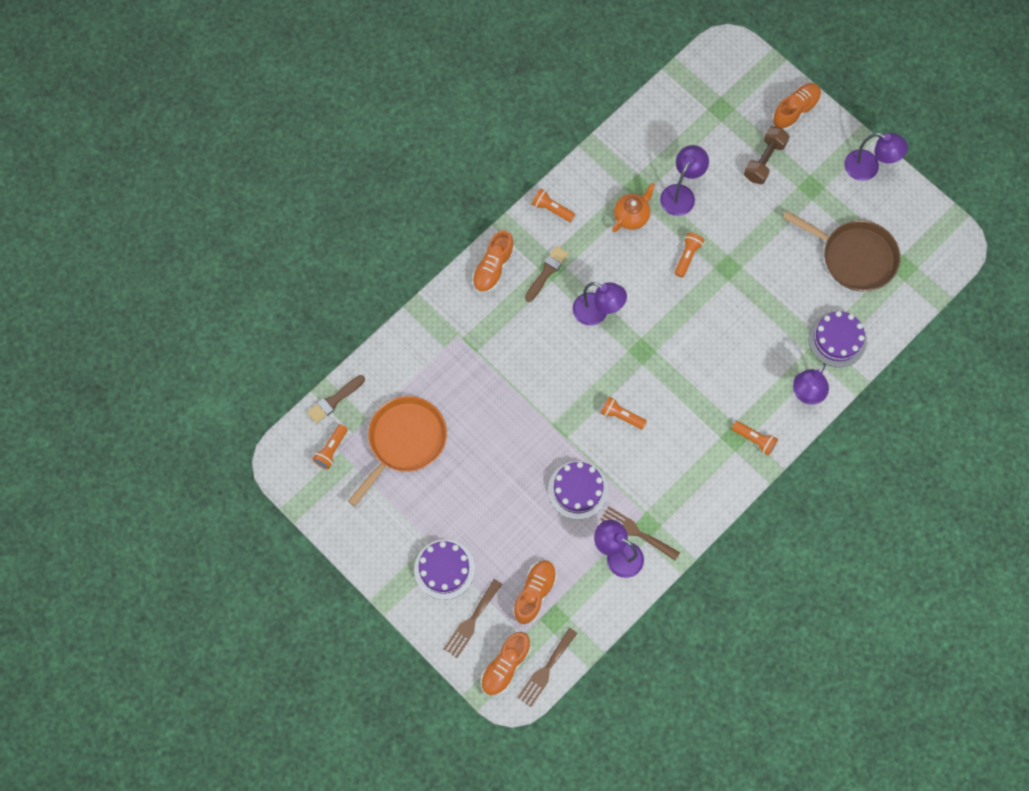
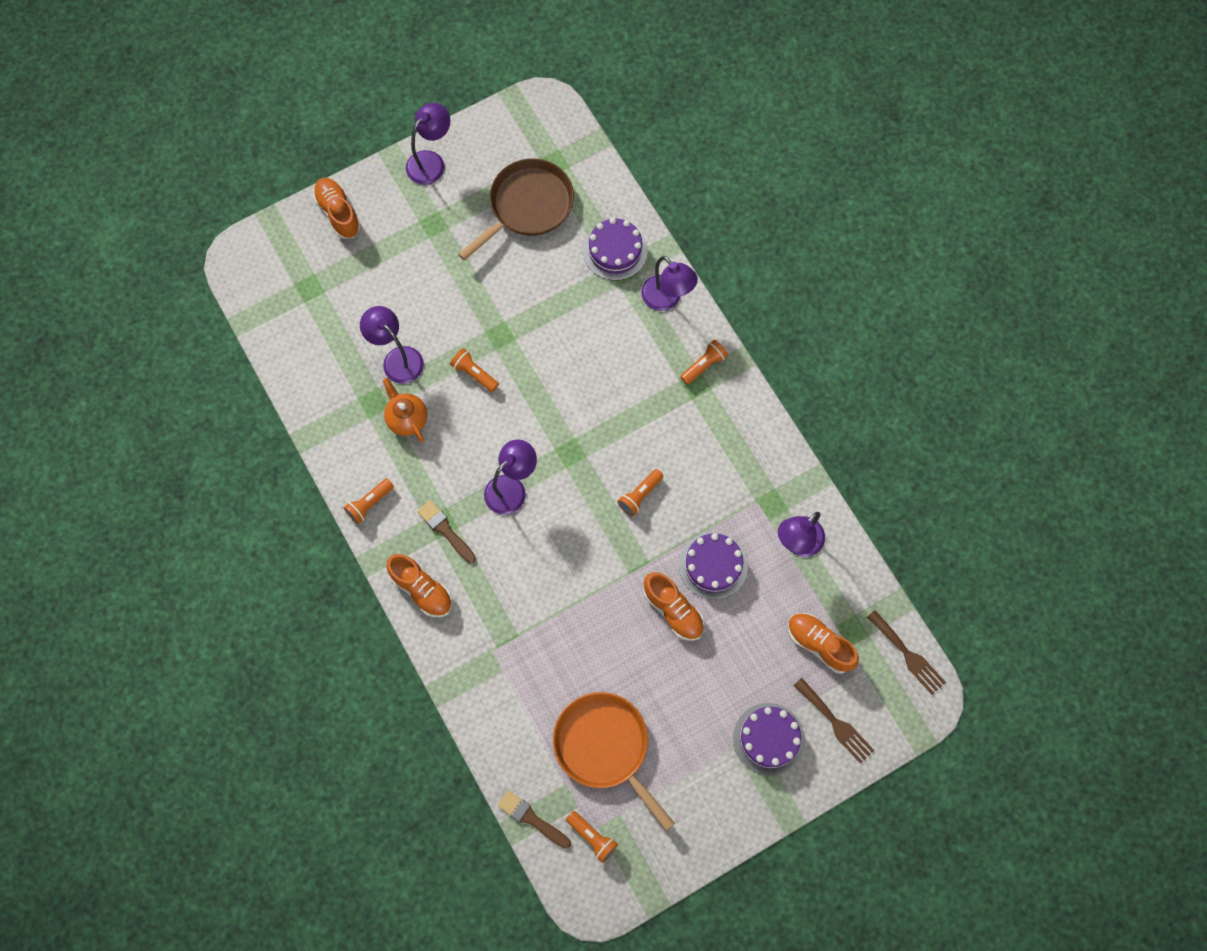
camera: 75 degrees left, 0 degrees up
brown brush [307,375,365,424] -> brown brush turned 150 degrees clockwise [498,790,571,849]
orange shoe [481,632,531,696] -> orange shoe moved to [643,572,704,641]
brown fork [600,506,680,560] -> none
brown dumbbell [744,126,789,184] -> none

